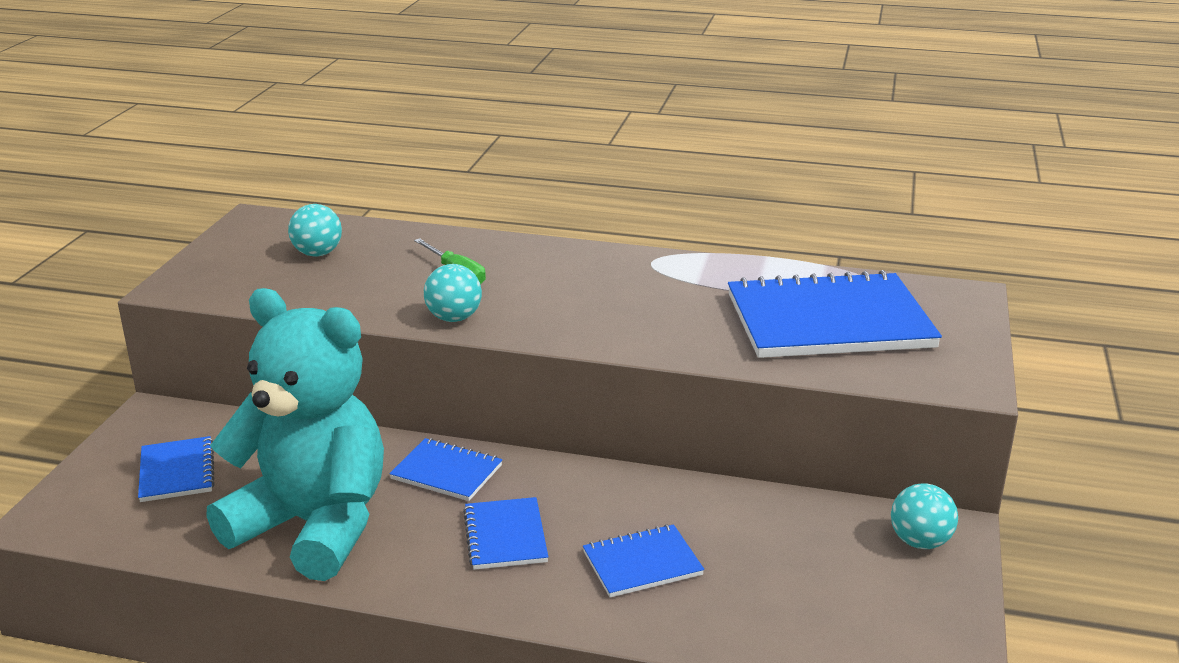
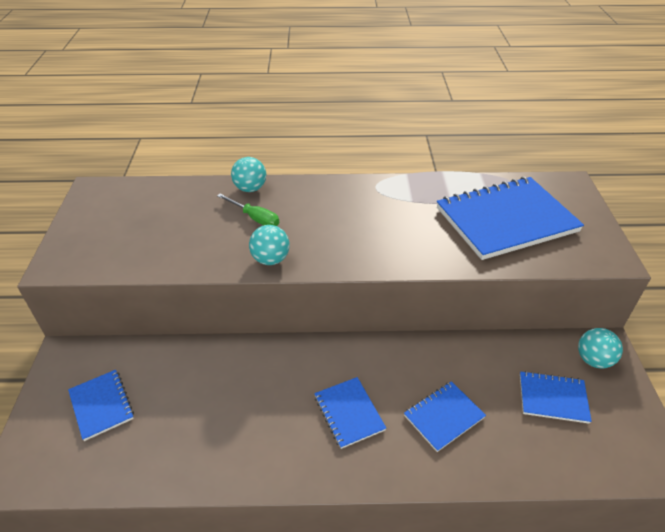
camera: 15 degrees left, 15 degrees up
turquoise teddy bear [206,288,384,581] -> none
turquoise ball [288,204,342,257] -> turquoise ball moved to [231,157,266,192]
blue notebook [389,438,502,501] -> blue notebook moved to [520,371,592,424]

